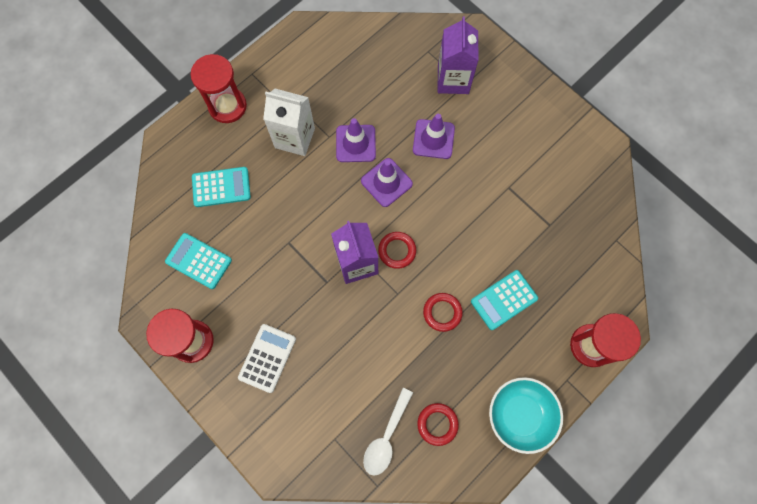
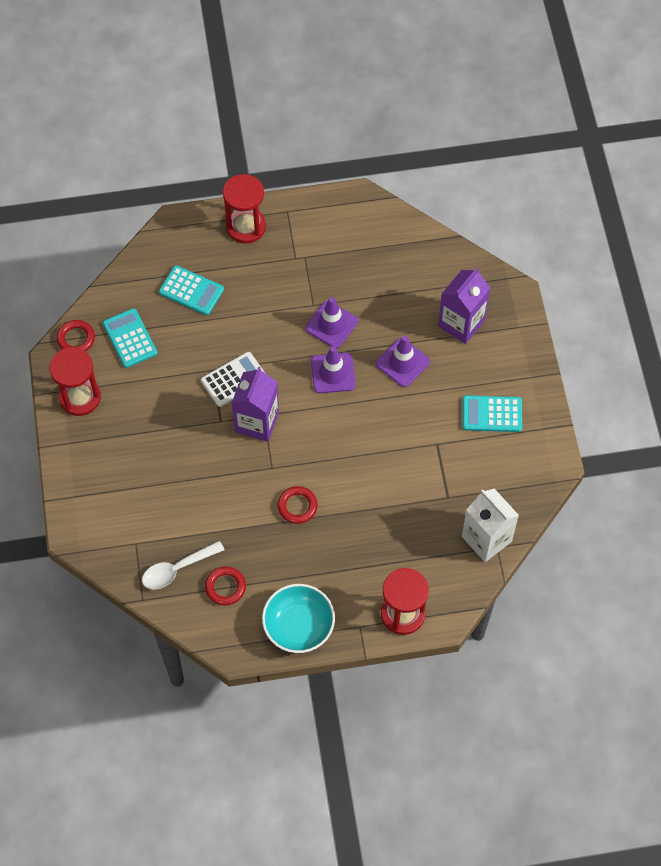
camera: 35 degrees right, 10 degrees down
white calculator [238,324,296,393] -> white calculator moved to [201,352,265,407]
white carton [263,89,315,156] -> white carton moved to [462,488,519,562]
red ring [378,232,416,269] -> red ring moved to [57,320,95,352]
turquoise calculator [471,270,538,330] -> turquoise calculator moved to [463,395,522,432]

